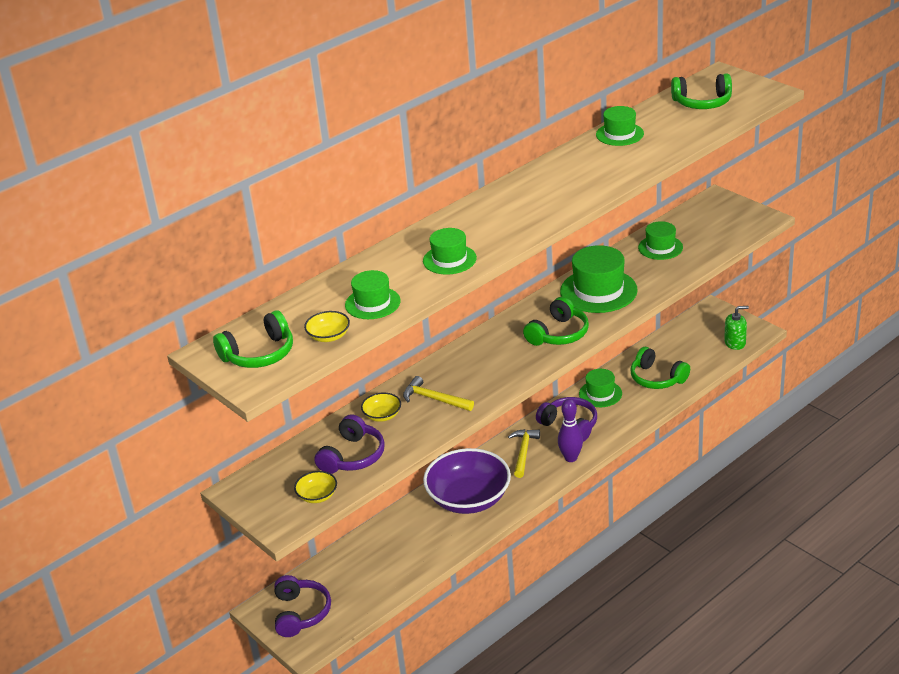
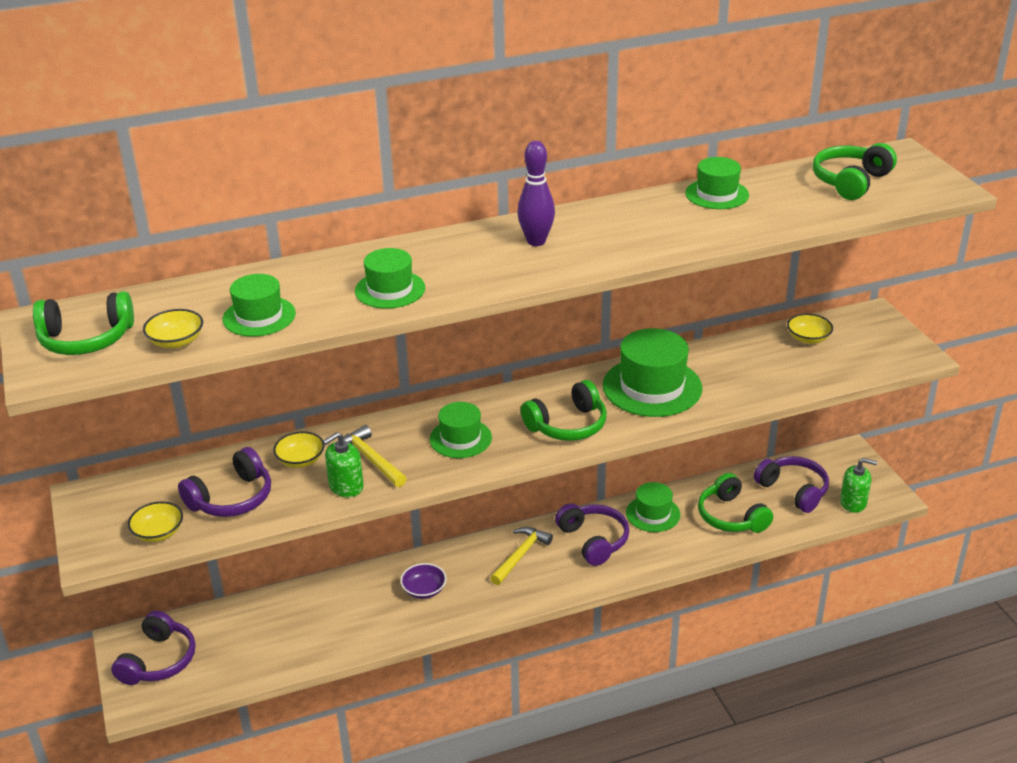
camera: 20 degrees right, 0 degrees up
purple bowl [423,448,511,514] -> purple bowl [401,563,446,599], size x0.43
purple bowling pin [558,399,583,462] -> purple bowling pin moved to [517,141,555,246]
green hat [638,221,683,260] -> green hat moved to [430,402,492,458]
green headphones [671,74,732,109] -> green headphones turned 105 degrees clockwise [813,143,897,200]
none -> green soap dispenser [323,432,364,497]
none -> purple headphones [754,456,829,513]
none -> yellow bowl [787,314,833,344]

